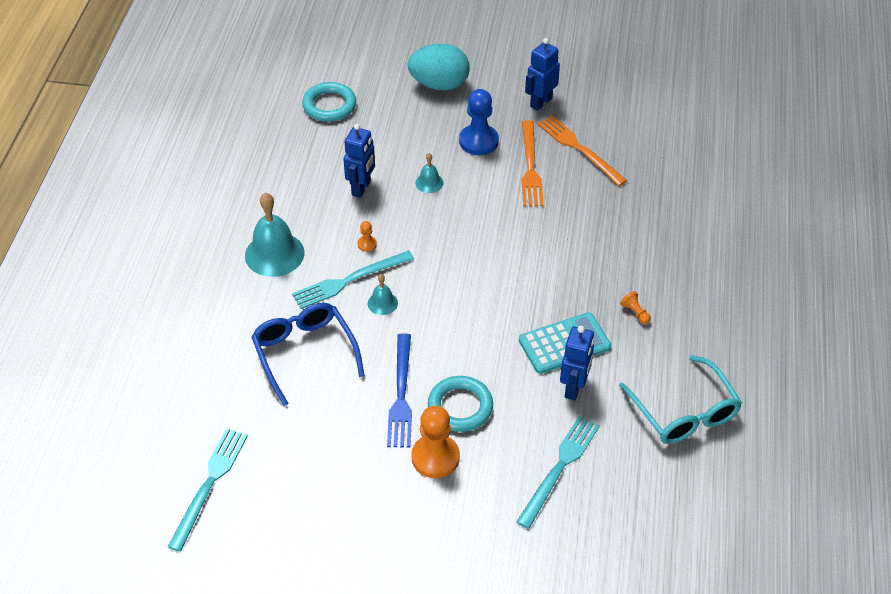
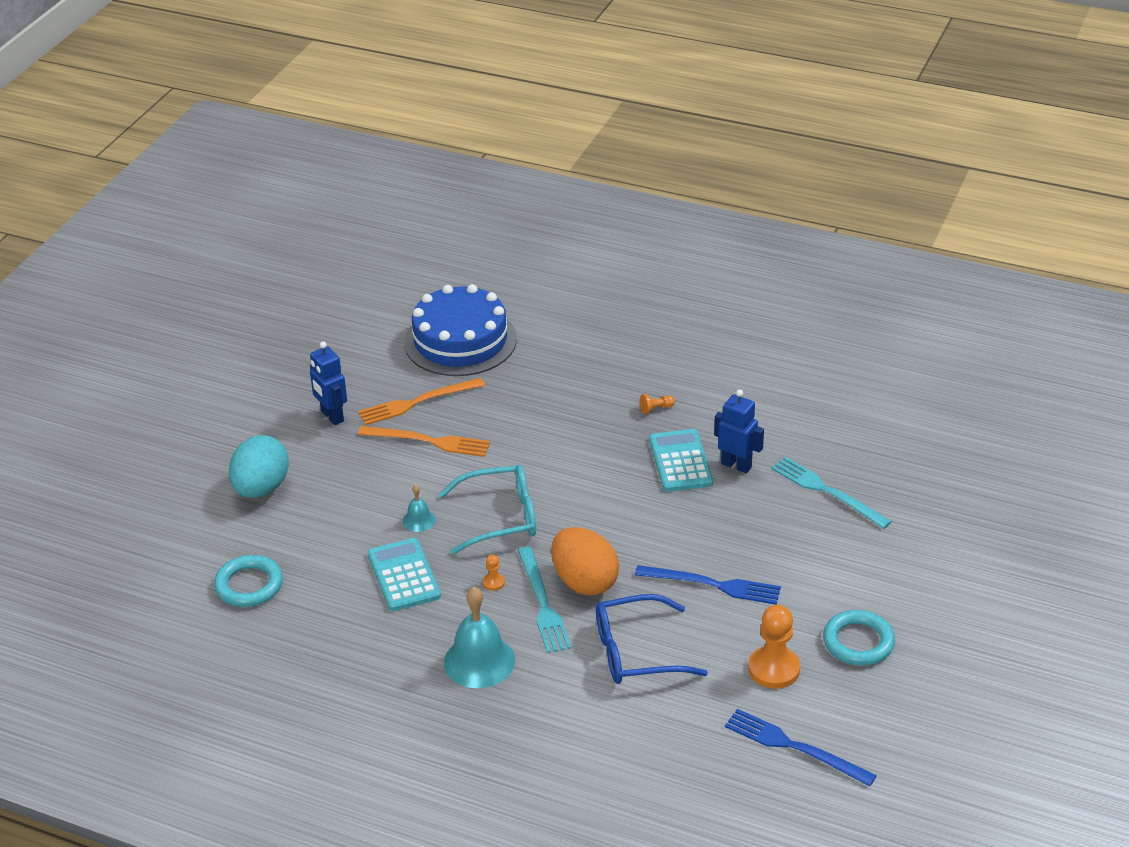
camera: 75 degrees left, 10 degrees down
turquoise fork [168,428,248,552] -> blue fork [725,709,877,786]
blue robot [344,124,375,198] -> turquoise calculator [368,538,441,611]
turquoise bell [368,274,398,315] -> orange egg [551,527,619,596]
orange pawn [411,406,460,478] -> orange pawn moved to [748,605,800,689]
turquoise ring [428,376,493,432] -> turquoise ring moved to [823,610,895,666]
blue pawn [459,89,499,155] -> none
turquoise glasses [619,355,742,444] -> turquoise glasses moved to [438,465,536,555]
none -> blue cake [404,284,517,376]

